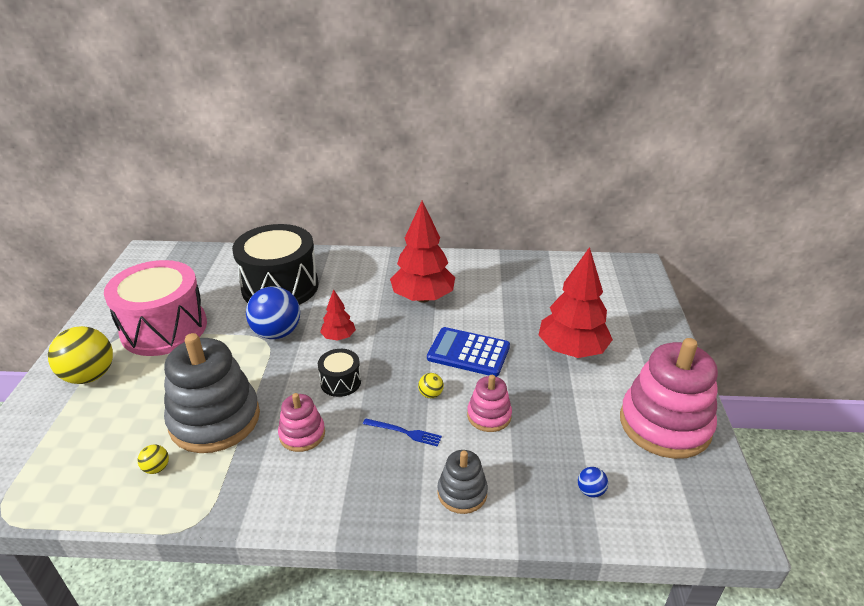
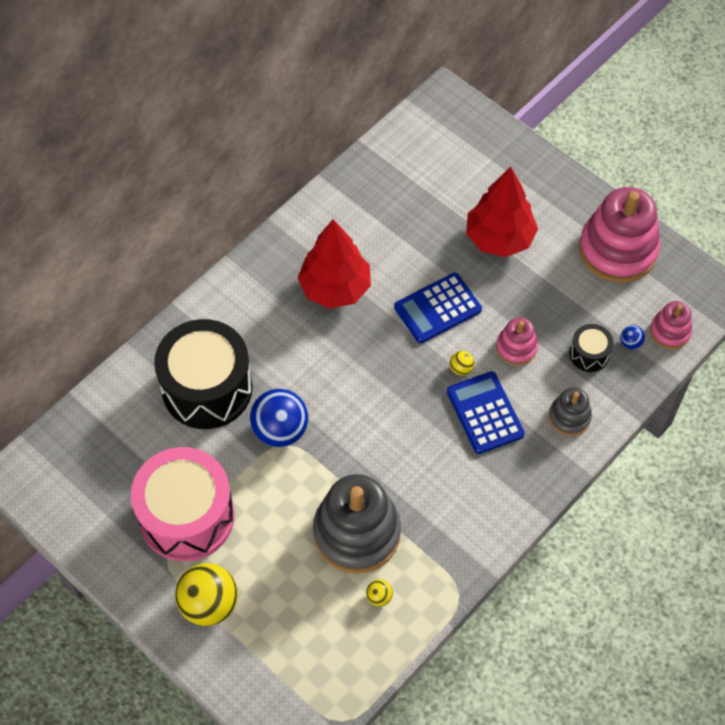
camera: 50 degrees left, 25 degrees up
pink stacking toy [278,393,325,452] -> pink stacking toy moved to [650,301,692,349]
black drum [318,349,361,397] -> black drum moved to [570,324,614,372]
red tree [320,289,356,341] -> none
blue fork [363,418,442,447] -> blue calculator [447,371,525,454]

